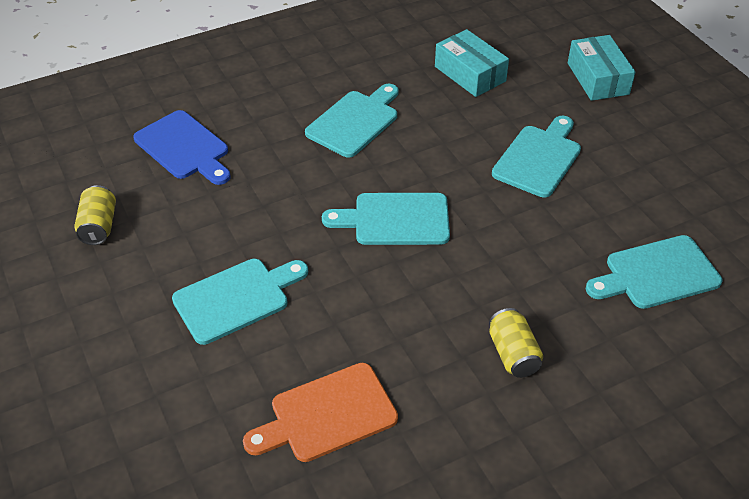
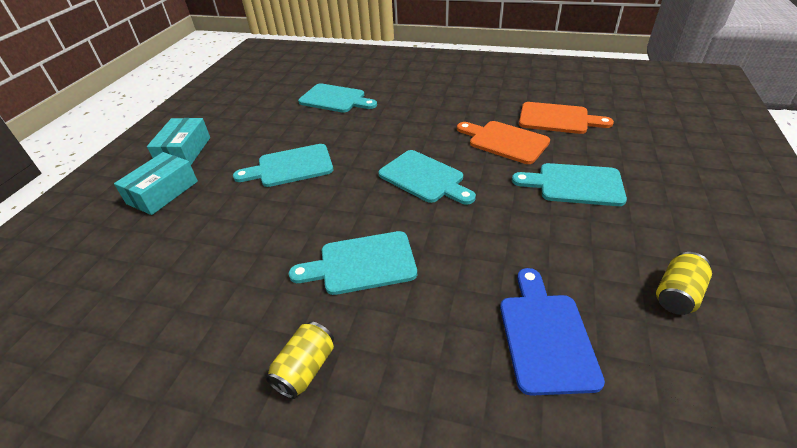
camera: 135 degrees left, 5 degrees down
turquoise box [435,29,509,97] -> turquoise box moved to [147,118,210,165]
yellow can [489,308,543,378] -> yellow can moved to [266,322,334,399]
none -> orange cutting board [457,121,550,164]

